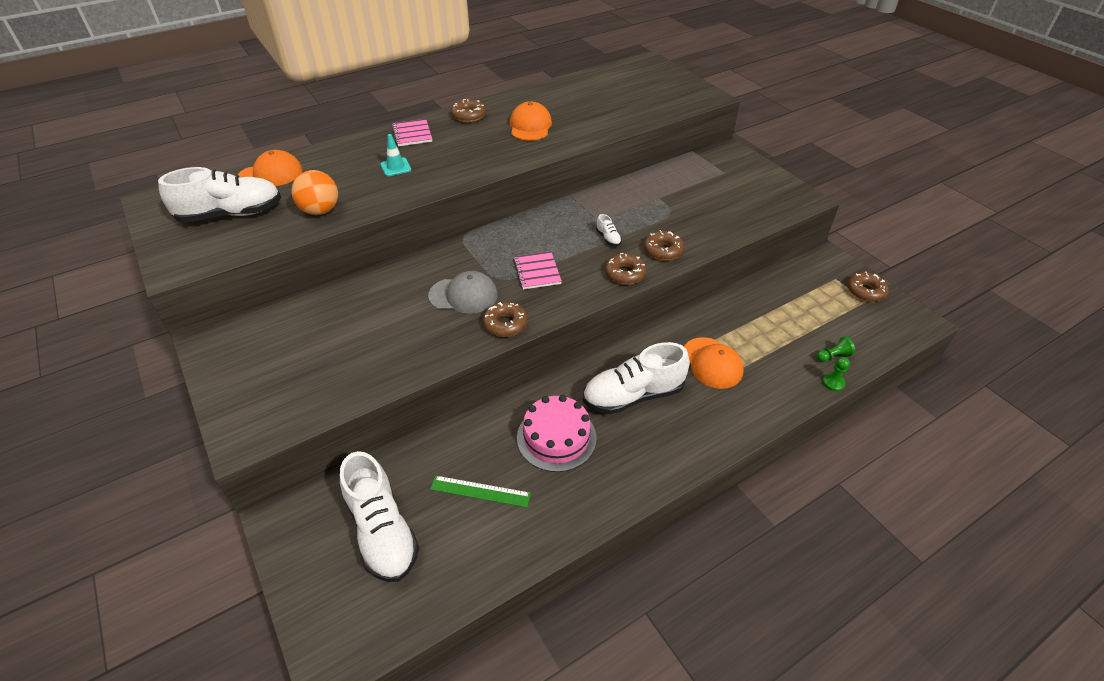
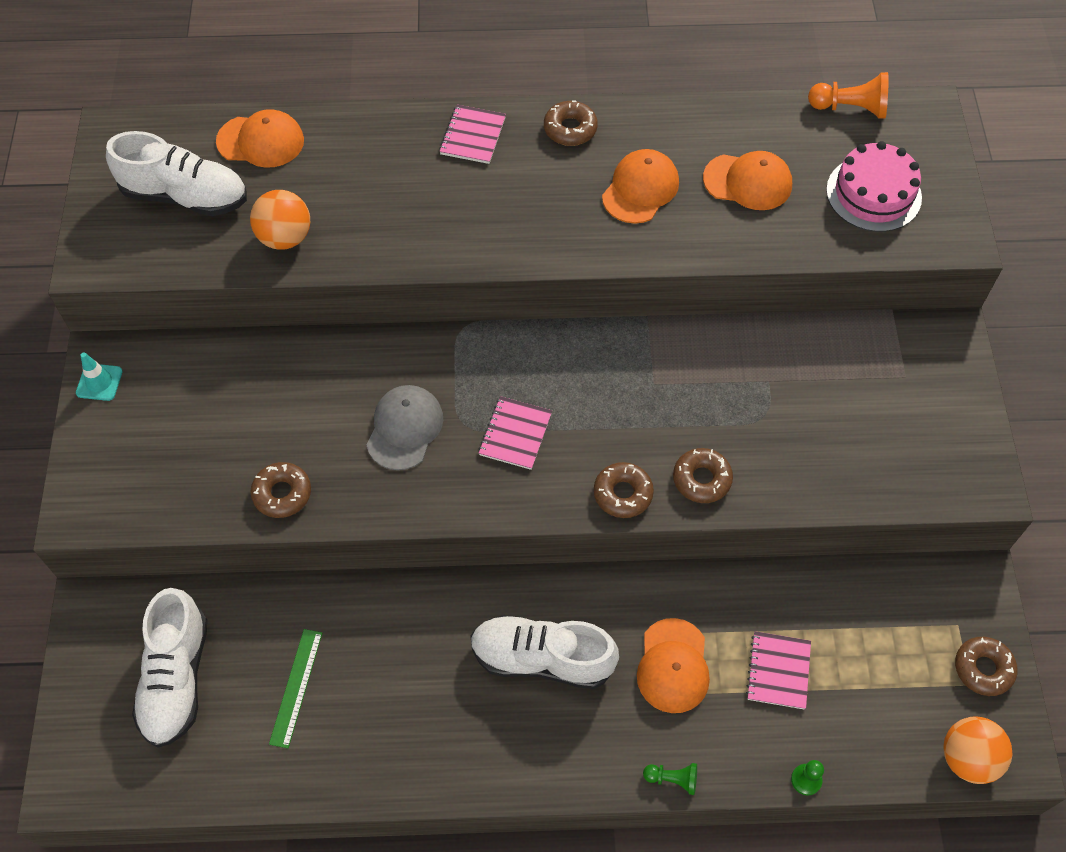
camera: 30 degrees right, 15 degrees up
turquoise traffic cone [380,134,411,176] -> turquoise traffic cone moved to [76,352,123,401]
grey cap [428,271,498,314] -> grey cap turned 105 degrees counterclockwise [366,385,443,470]
green ruler [430,476,531,507] -> green ruler turned 60 degrees clockwise [269,629,322,748]
brown donut [483,302,528,337] -> brown donut moved to [250,462,311,518]
pink cake [517,395,597,472] -> pink cake moved to [826,141,922,232]
white shoe [596,214,622,246] -> none
green pawn [817,336,855,362] -> green pawn moved to [643,763,697,795]
none -> orange cap [703,151,792,210]
none -> pink notebook [746,631,811,709]
none -> orange pawn [808,72,889,118]
none -> orange ball [943,717,1013,784]

